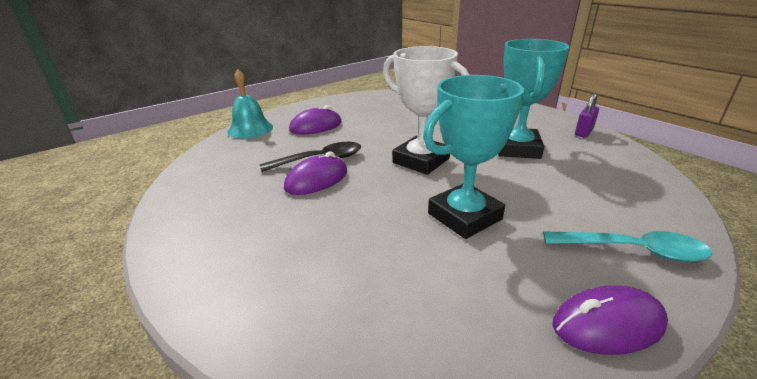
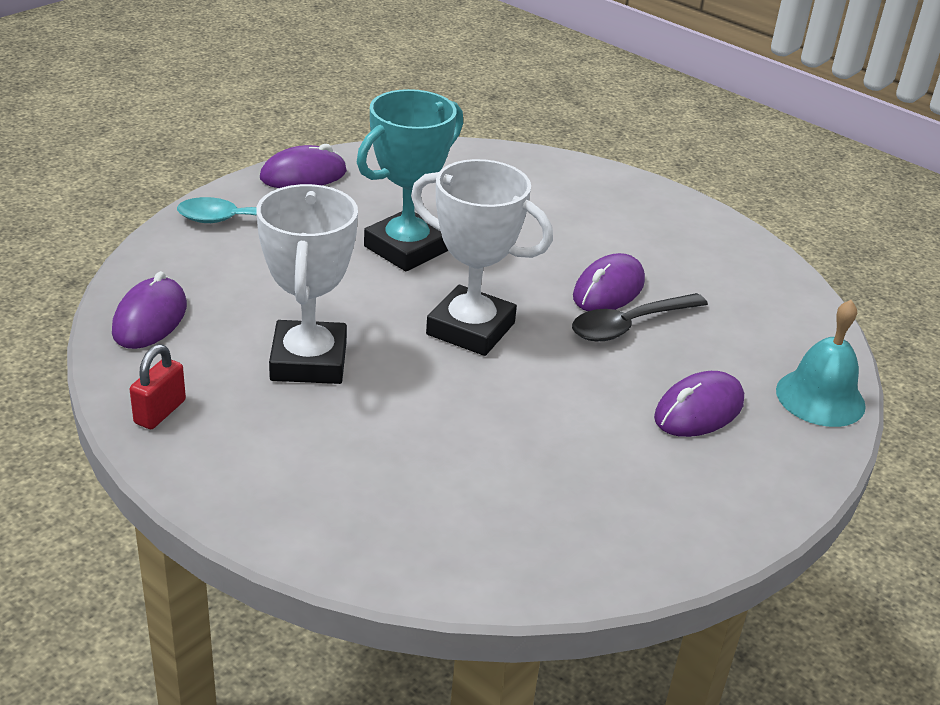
camera: 165 degrees right, 5 degrees up
turquoise trophy [498,39,569,159] -> white trophy [256,184,358,384]
purple padlock [575,93,599,138] -> red padlock [130,344,186,429]
none -> purple mouse [112,271,187,349]

